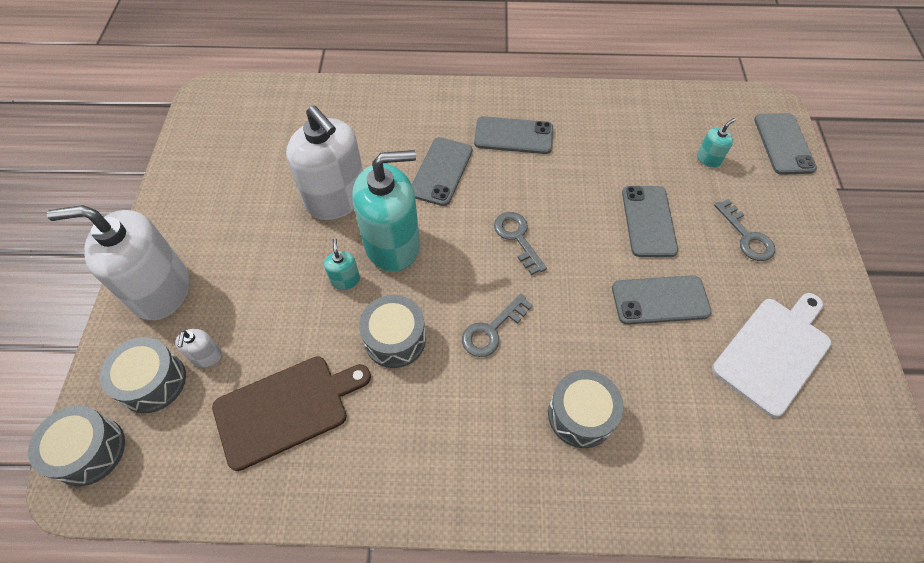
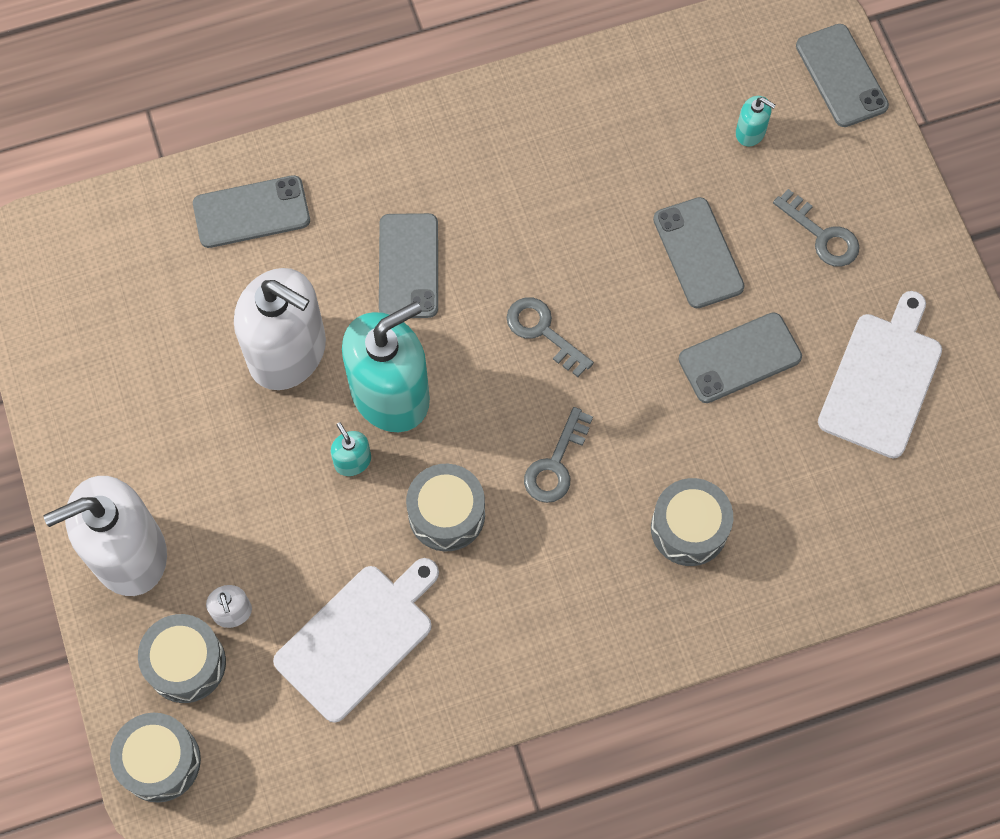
camera: 20 degrees left, 10 degrees up
brown cutting board [212,356,371,471] -> white cutting board [273,558,439,723]
grey phone [474,116,553,154] -> grey phone moved to [193,175,310,248]
turquoise soap dispenser [697,118,736,168] -> turquoise soap dispenser turned 90 degrees clockwise [736,96,776,146]

